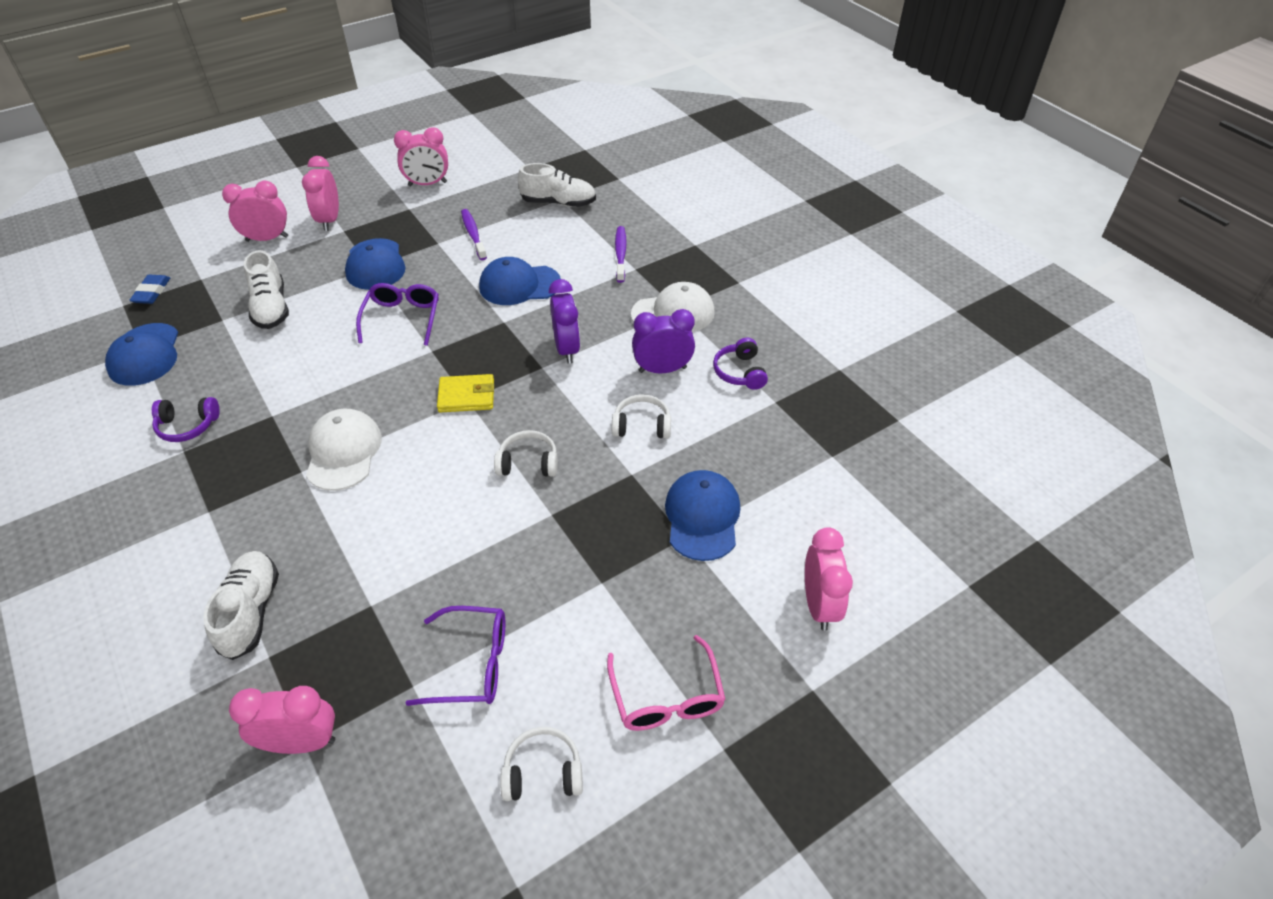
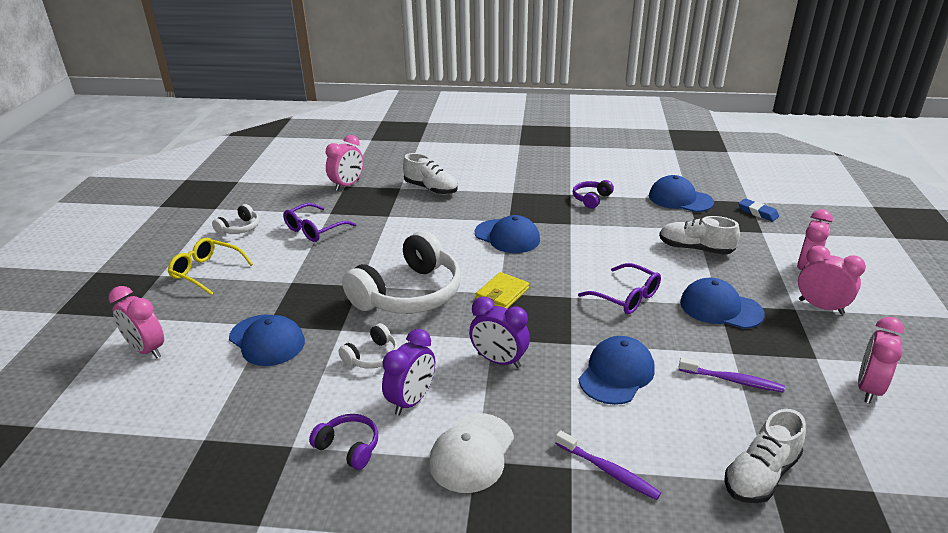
camera: 130 degrees right, 15 degrees down
white cap [306,408,382,491] -> blue cap [475,215,540,253]
white headphones [494,430,558,477] -> white headphones [342,231,461,314], size x2.22
pink glasses [607,635,726,731] -> yellow glasses [168,238,253,296]

